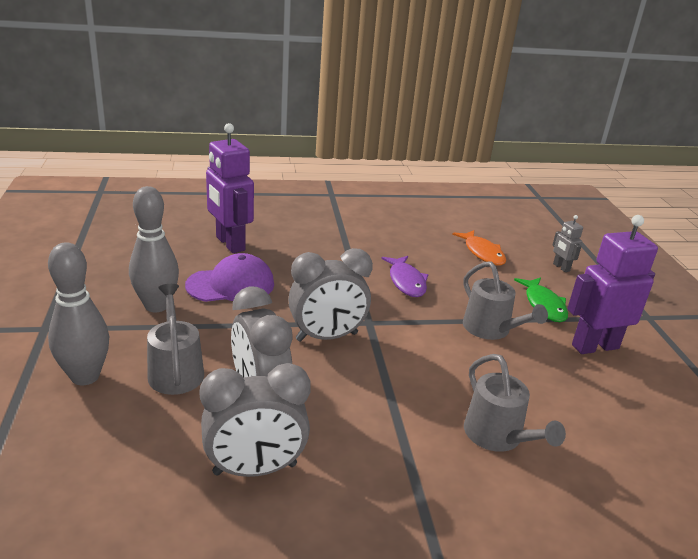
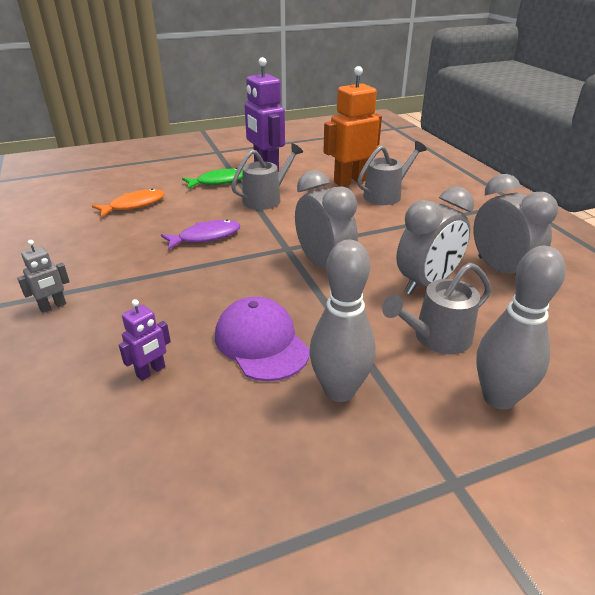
camera: 100 degrees left, 5 degrees up
purple robot [206,123,254,253] -> purple robot [119,299,171,381], size x0.48
grey robot [552,215,583,272] -> grey robot moved to [17,240,70,313]
none -> orange robot [323,66,382,187]

